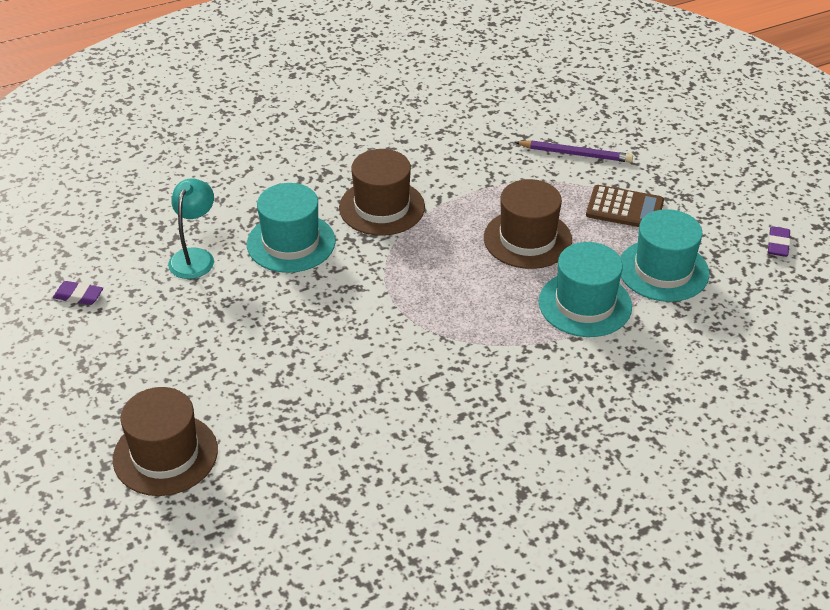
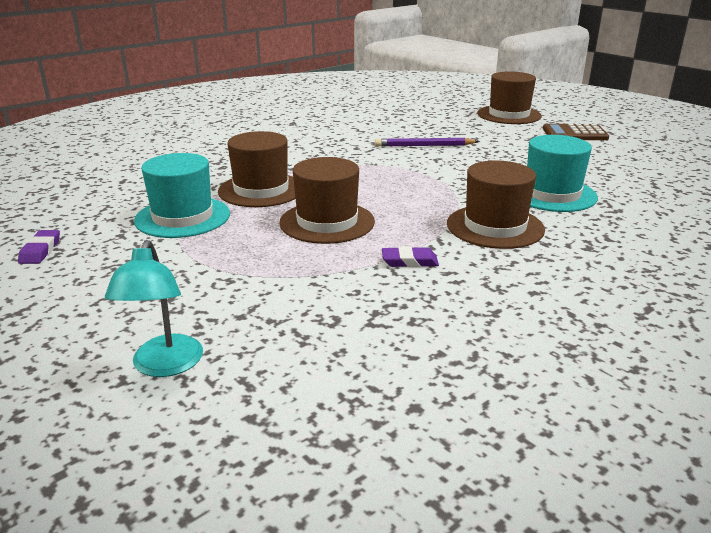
camera: 165 degrees right, 15 degrees down
purple eraser [53,281,103,305] -> purple eraser moved to [382,246,439,267]
turquoise lamp [168,178,214,279] -> turquoise lamp moved to [105,240,203,377]
purple pencil [514,140,633,163] -> purple pencil moved to [375,138,479,147]
turquoise hat [539,242,632,337] -> brown hat [218,131,296,207]
brown calculator [586,185,664,227] -> brown calculator moved to [543,124,609,140]

